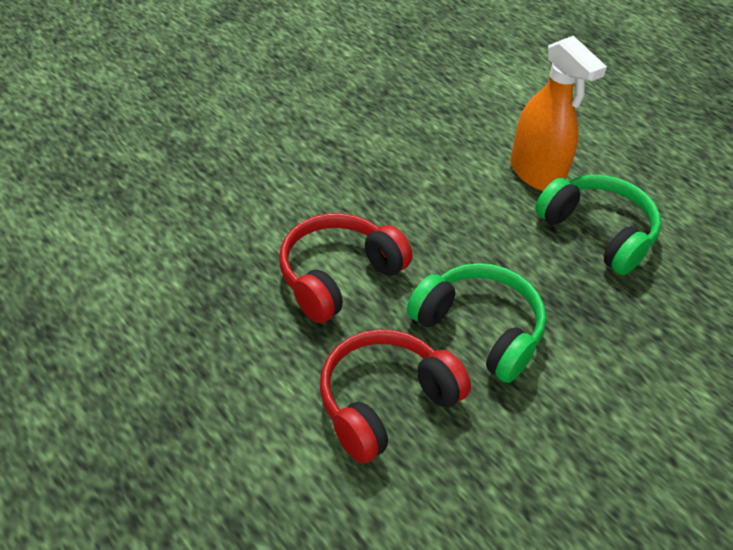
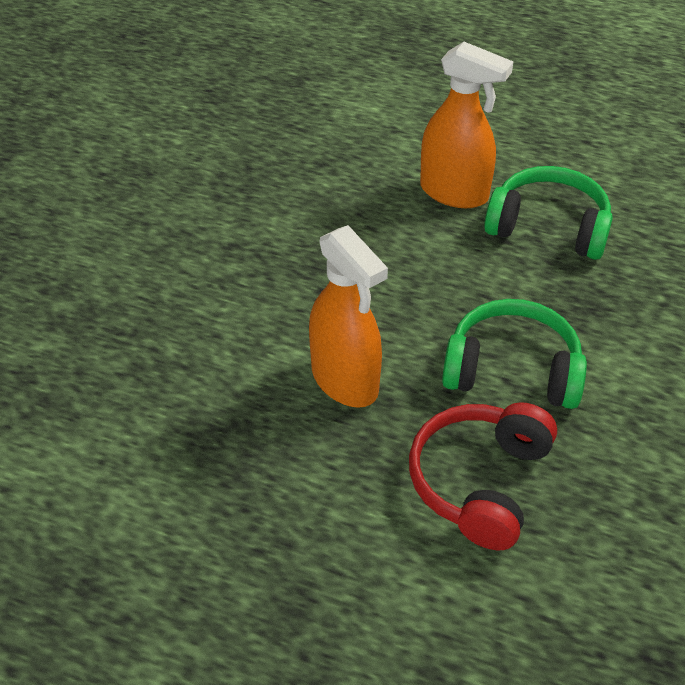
camera: 25 degrees left, 0 degrees up
red headphones [279,213,412,323] -> orange spray bottle [309,225,388,408]

